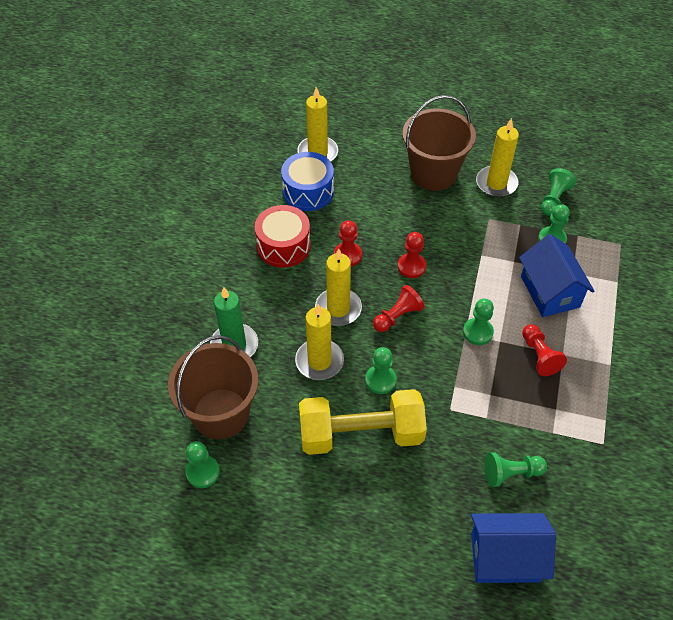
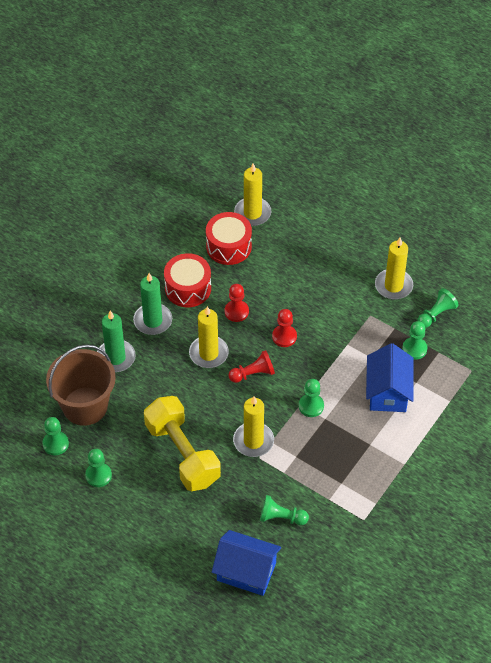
camera: 20 degrees right, 0 degrees up
blue drum [281,152,334,211] -> red drum [206,212,252,265]
yellow candle [295,304,344,380] -> yellow candle moved to [233,396,274,457]
yellow dumbbell [299,389,427,455] -> yellow dumbbell turned 45 degrees clockwise [144,396,221,491]
green pawn [365,347,397,394] -> green pawn moved to [85,449,112,487]
brown bucket [403,95,476,191] -> none
red pawn [522,324,567,376] -> none
none -> green candle [133,273,172,335]

